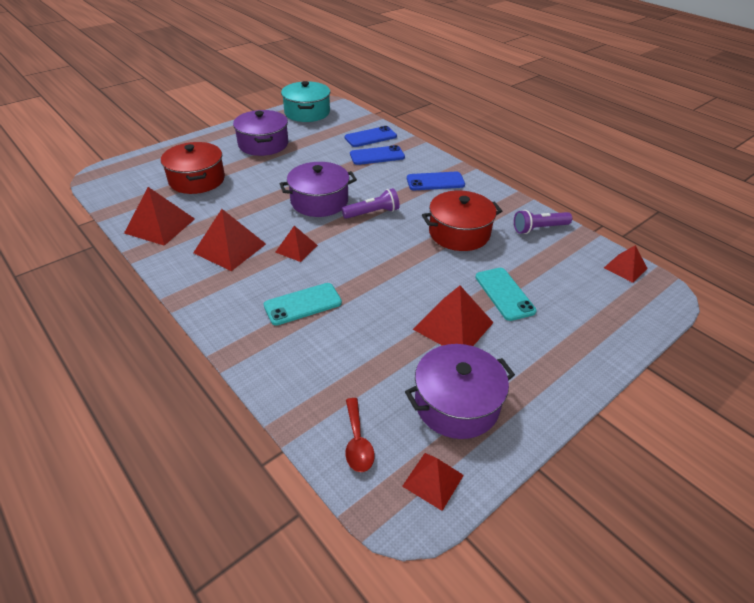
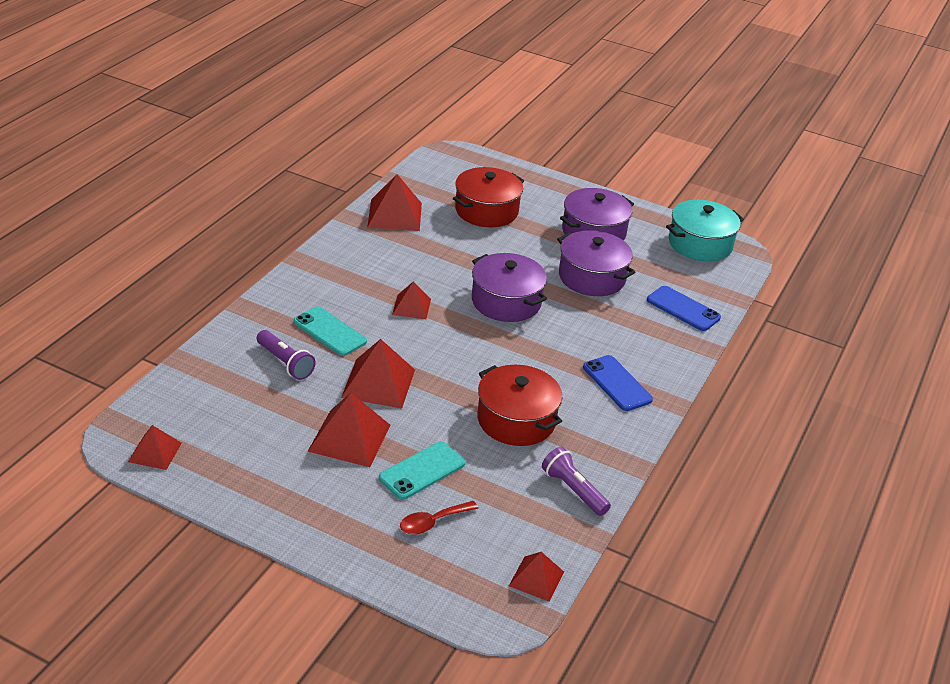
camera: 65 degrees right, 5 degrees down
red pyramid [193,209,266,271] -> red pyramid moved to [341,339,415,408]
purple flashlight [342,188,400,219] -> purple flashlight moved to [257,330,316,380]
red spoon [346,398,375,472] -> red spoon moved to [400,501,478,535]
blue phone [350,145,405,165] -> none
purple pot [405,344,515,439] -> purple pot moved to [557,230,635,296]

